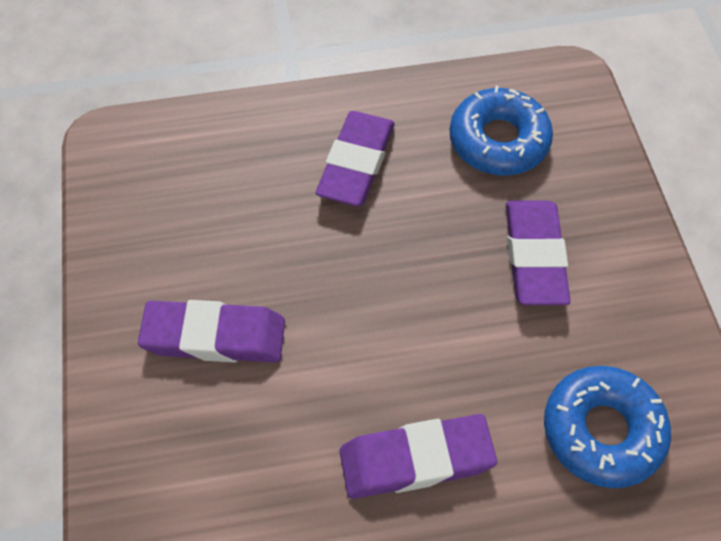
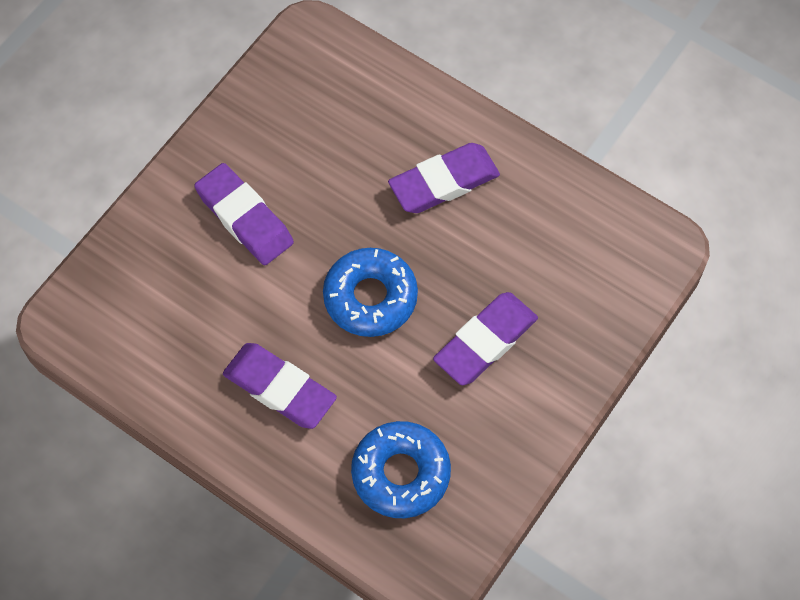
camera: 45 degrees right, 5 degrees up
blue donut [450,86,553,175] -> blue donut moved to [323,248,418,337]

